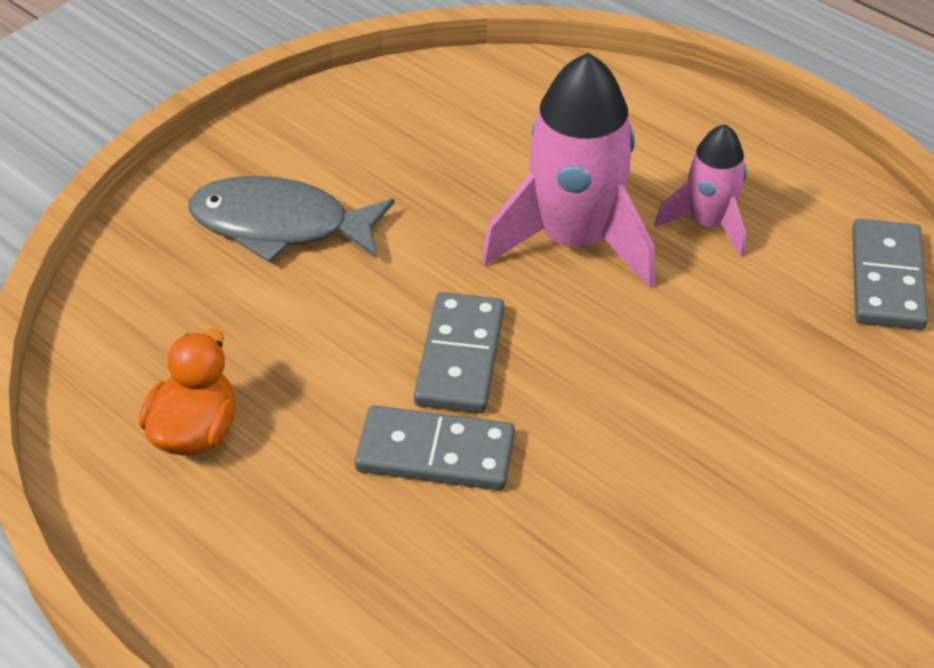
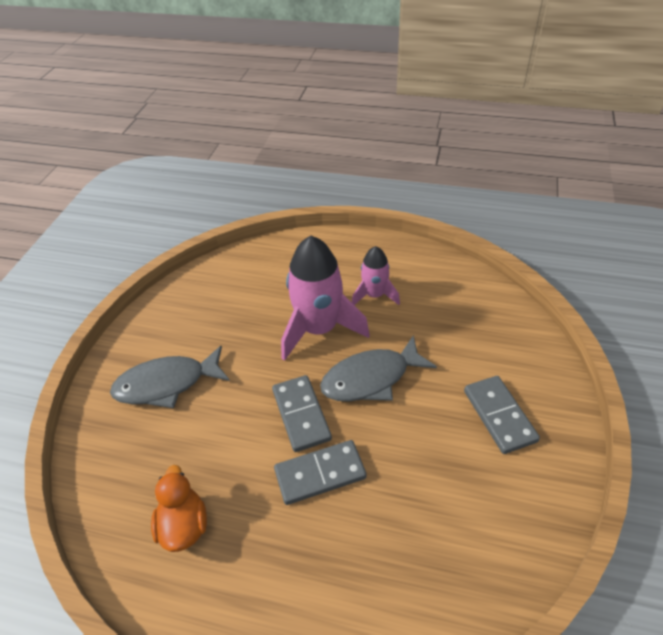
camera: 25 degrees left, 0 degrees up
grey domino [852,219,928,330] -> grey domino moved to [464,376,540,454]
none -> grey fish [320,335,437,401]

